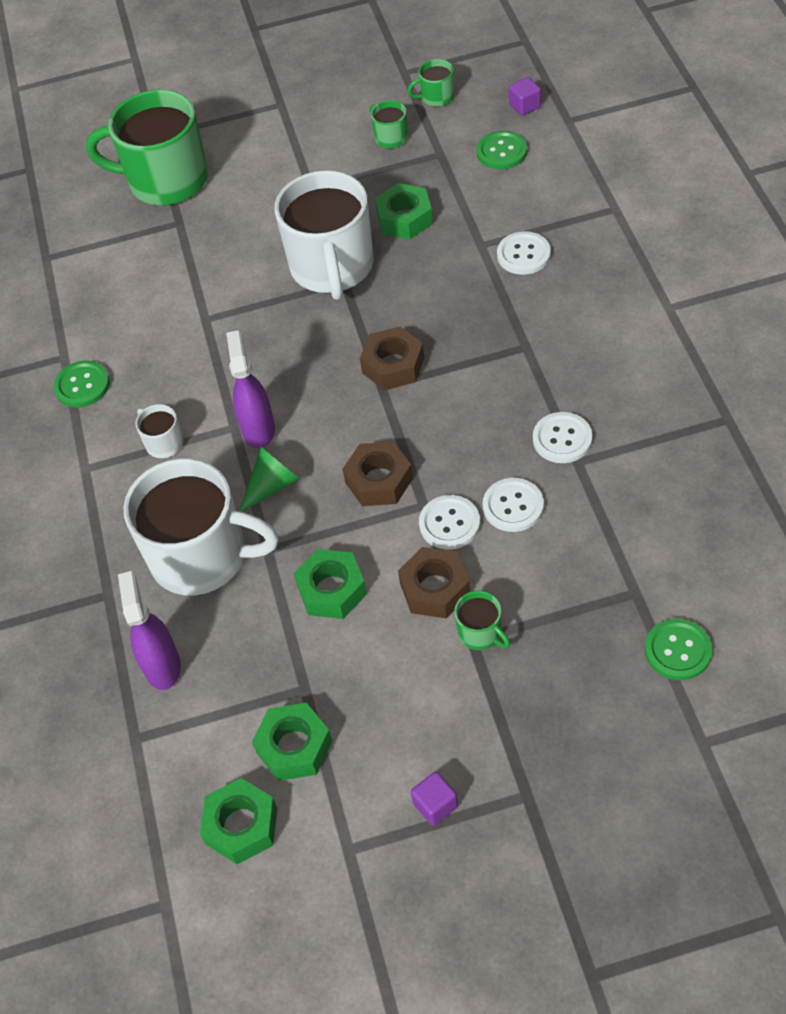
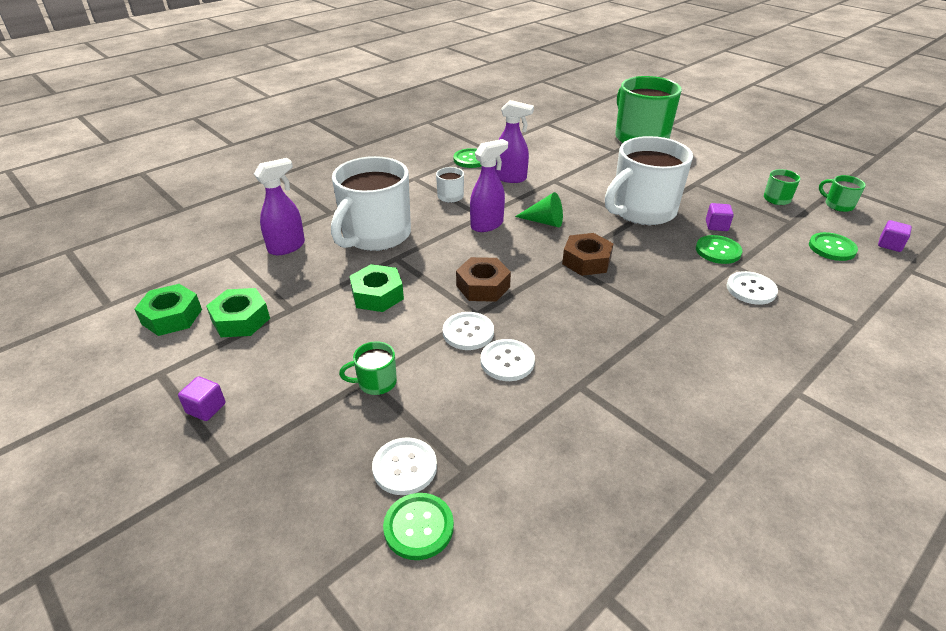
camera: 55 degrees right, 15 degrees down
white mug [123,459,279,595] -> white mug turned 45 degrees clockwise [331,156,411,251]
green cone [239,447,300,512] -> green cone moved to [515,192,563,227]
green nut [375,183,433,239] -> purple cube [706,203,734,231]
brown nut [398,547,470,619] -> none
green mug [454,591,511,650] -> green mug turned 60 degrees clockwise [339,341,397,395]
white button [533,412,592,463] -> white button moved to [372,437,437,495]
none -> purple spray bottle [495,100,534,183]
none -> green button [696,235,742,264]

